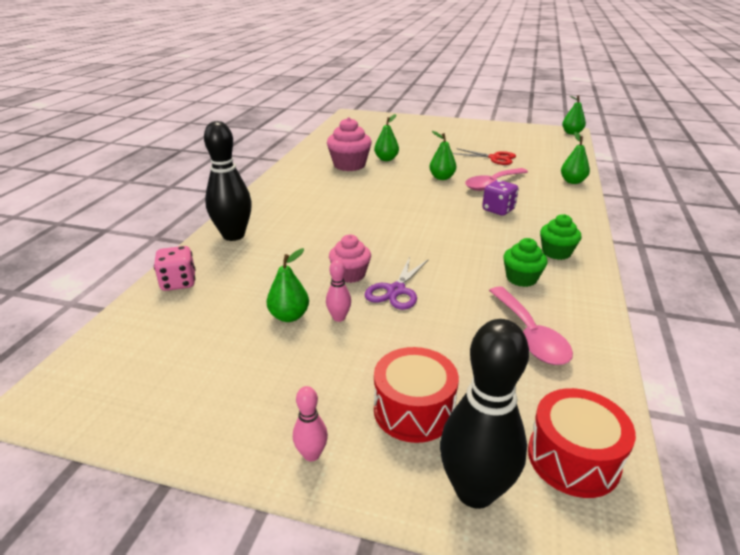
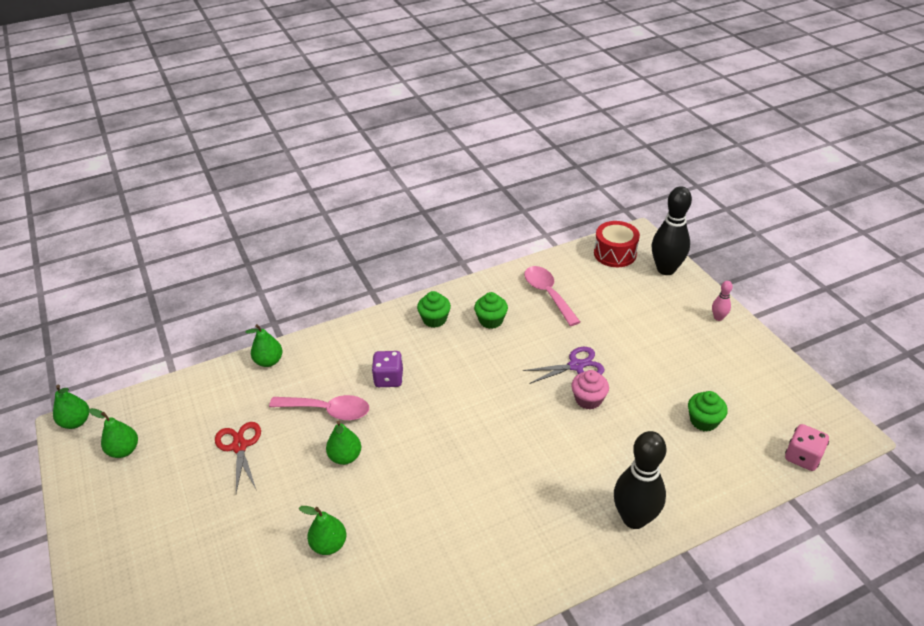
camera: 130 degrees left, 10 degrees up
pink dice [154,246,196,291] -> pink dice moved to [785,424,829,471]
green pear [267,248,309,322] -> green pear moved to [89,408,138,458]
pink bowling pin [326,260,351,322] -> none
pink cupcake [327,117,372,171] -> none
red drum [374,347,459,443] -> none
pink spoon [489,286,573,365] -> pink spoon turned 60 degrees counterclockwise [524,266,580,326]
none -> green cupcake [688,391,728,432]

